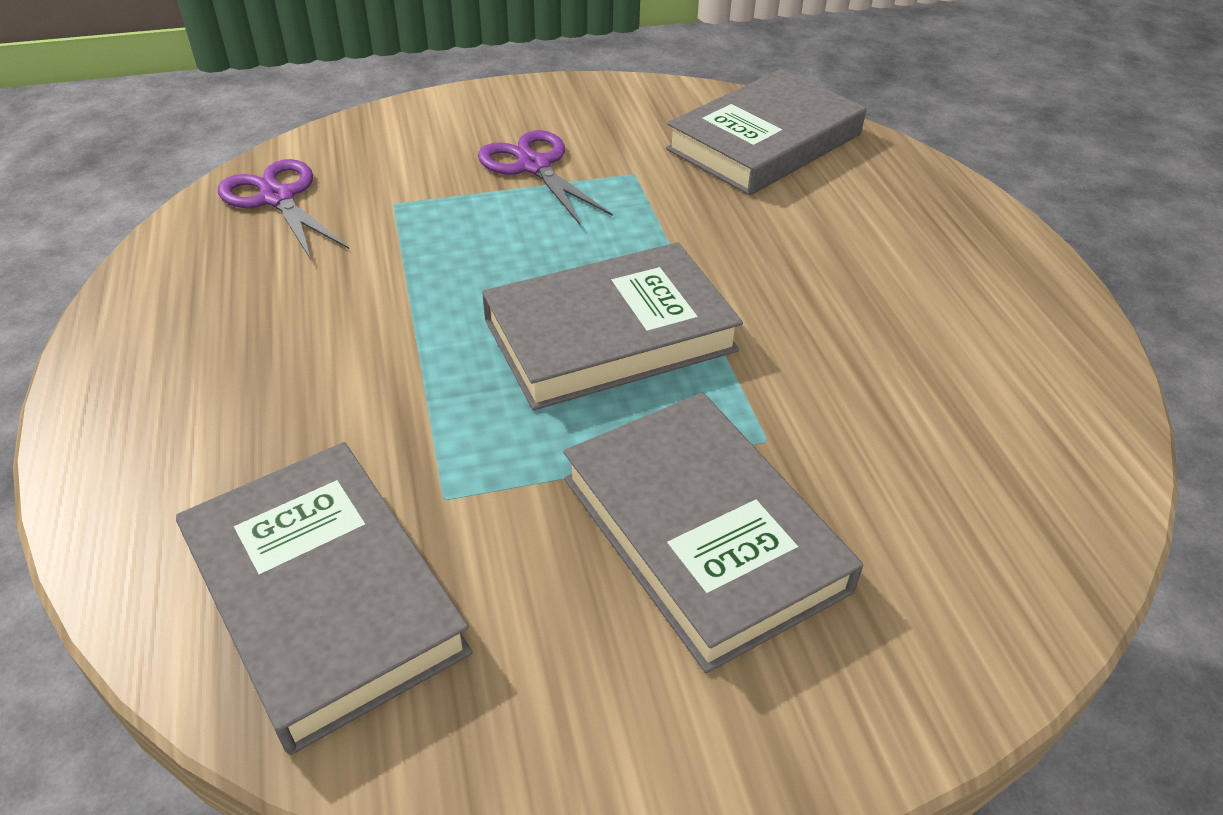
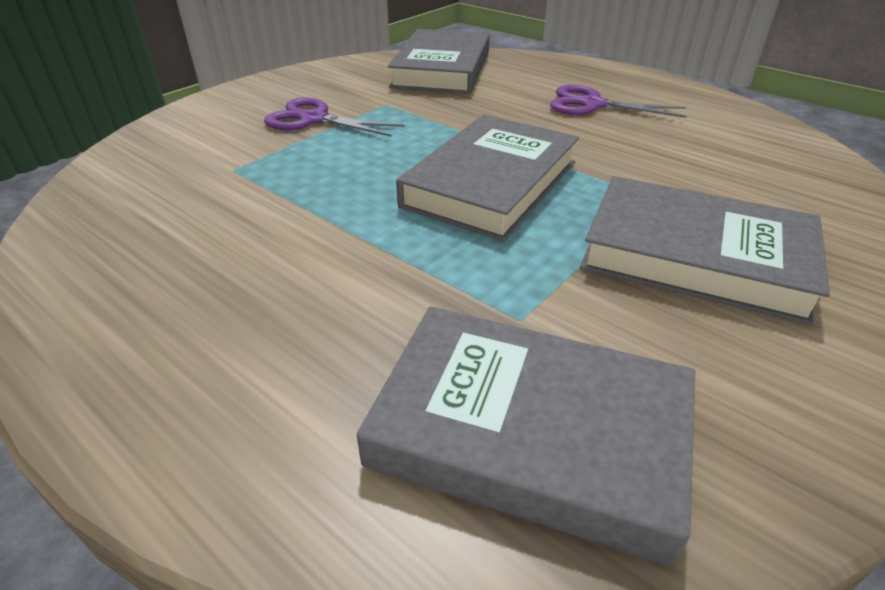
camera: 35 degrees left, 5 degrees down
purple scissors [218,159,349,260] -> purple scissors moved to [550,85,687,118]

